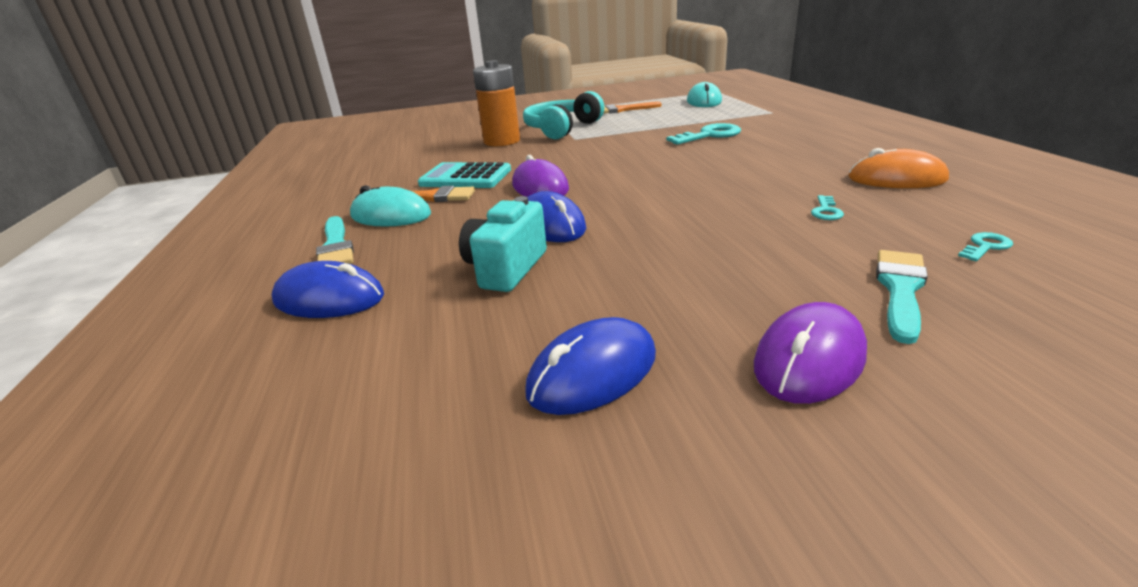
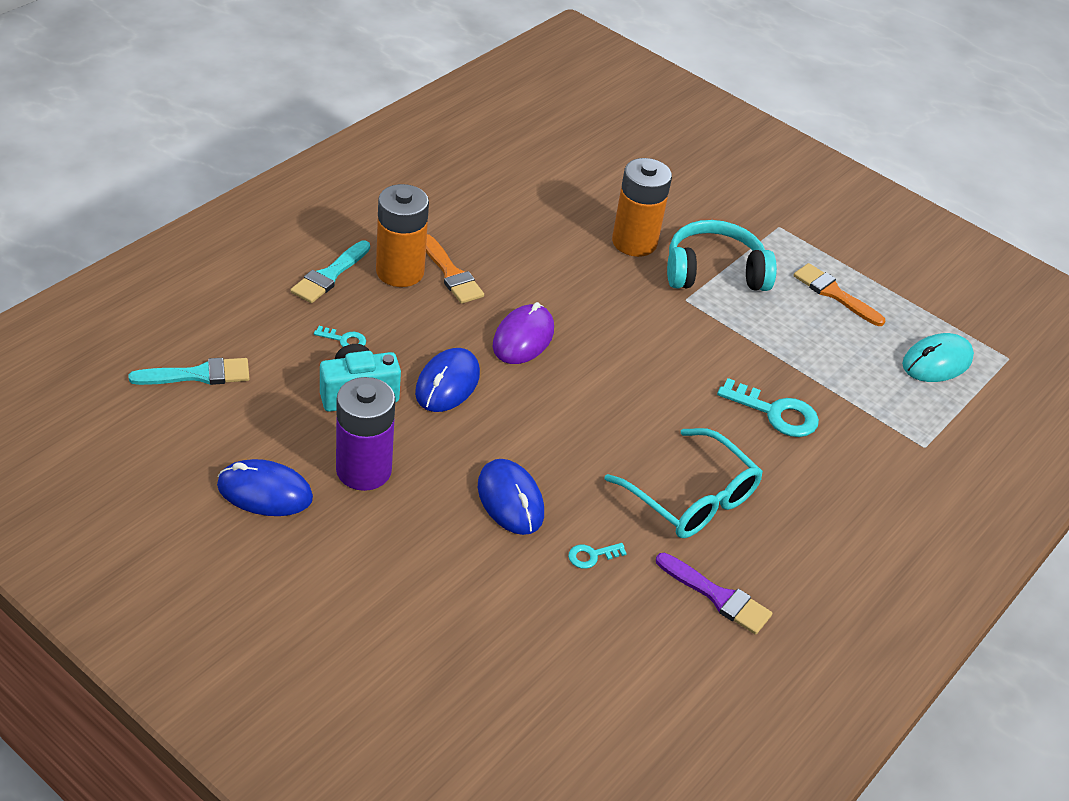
camera: 45 degrees right, 15 degrees up
blue mouse [272,261,384,318] -> blue mouse moved to [478,459,544,535]
turquoise mouse [350,185,431,227] -> orange battery [376,184,429,287]
turquoise calculator [418,162,511,188] -> none
purple mouse [754,302,867,404] -> none
orange mouse [848,148,949,188] -> purple brush [656,553,772,635]
turquoise brush [876,250,928,344] -> turquoise brush moved to [129,358,250,385]
turquoise key [958,232,1013,261] -> turquoise key moved to [314,326,366,347]
none -> purple battery [336,377,395,491]
none -> turquoise glasses [604,428,763,538]

